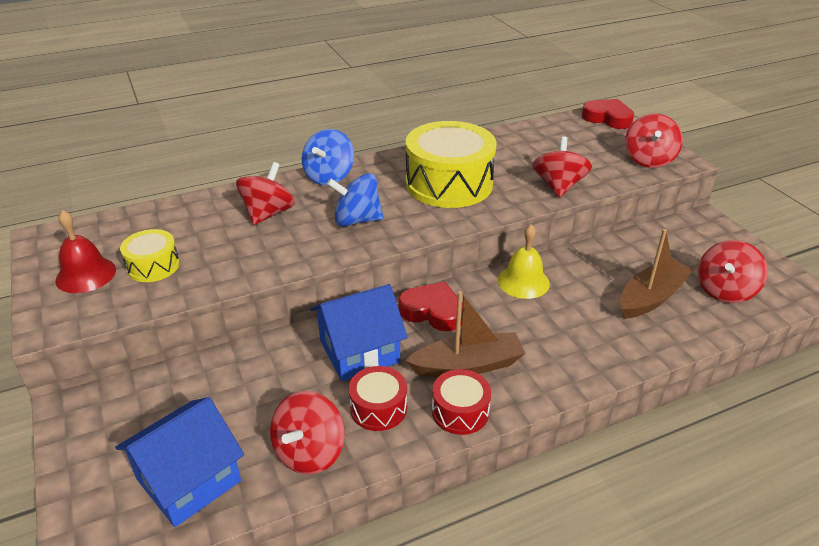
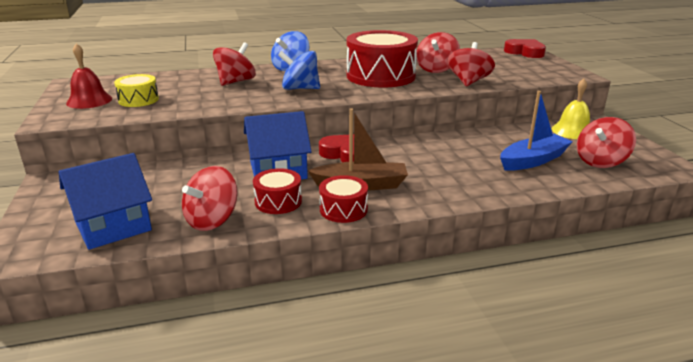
camera: 10 degrees right, 10 degrees down
yellow drum [406,121,497,208] -> red drum [347,30,418,88]
yellow bell [498,224,550,299] -> yellow bell moved to [552,78,590,139]
brown boat [620,229,694,319] -> blue boat [500,91,573,171]
red spinning top [625,114,683,168] -> red spinning top moved to [417,32,460,73]

